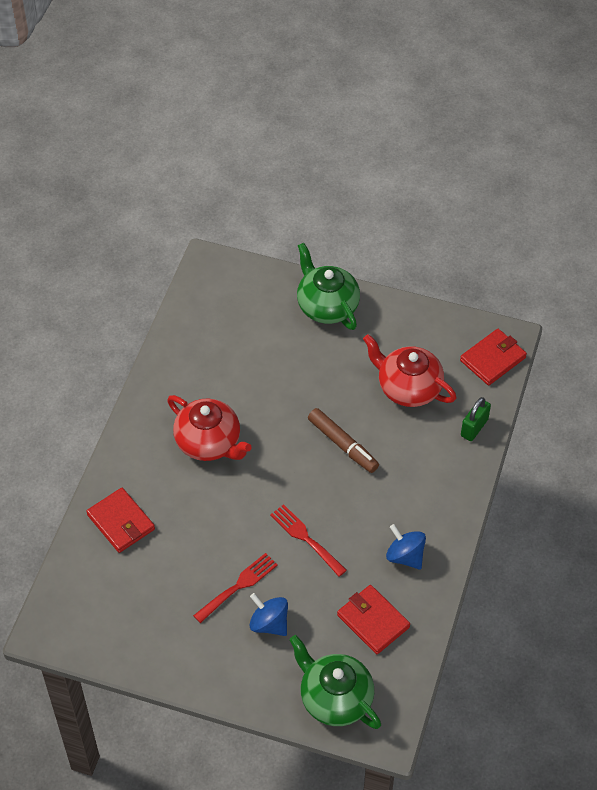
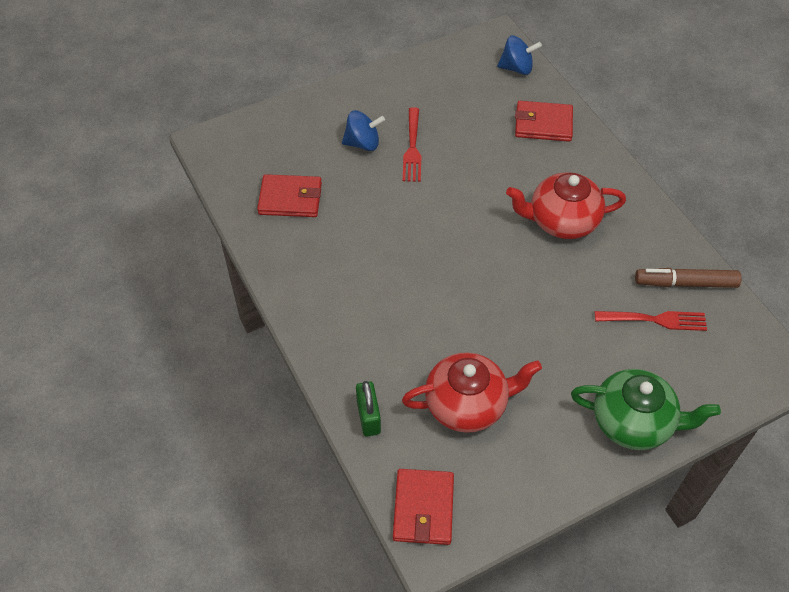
camera: 135 degrees right, 0 degrees up
red fork [270,504,347,577] -> red fork moved to [595,311,707,331]
green teapot [289,635,381,729] -> none
brown marker [308,408,379,473] -> brown marker moved to [635,268,741,288]
blue spinning top [386,524,426,569] -> blue spinning top moved to [497,36,542,75]

